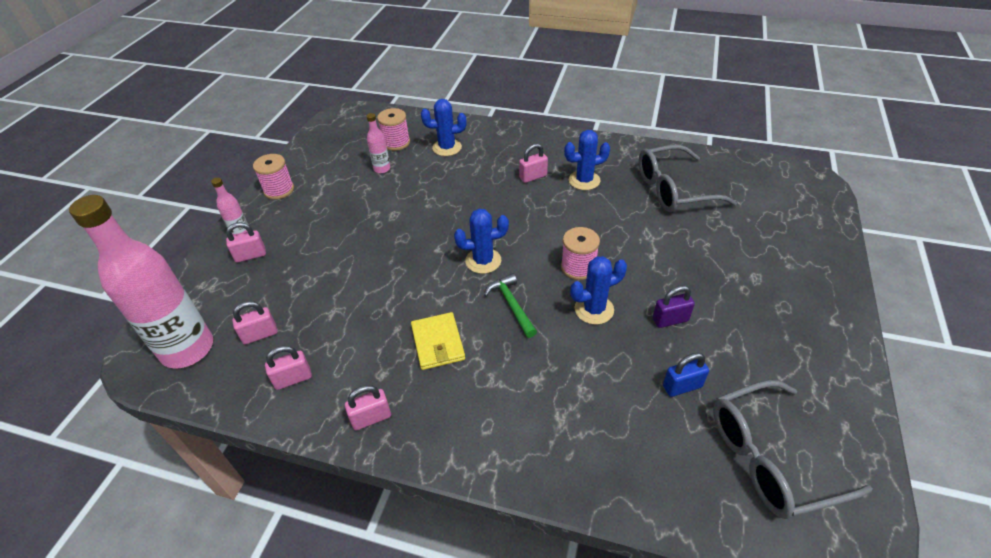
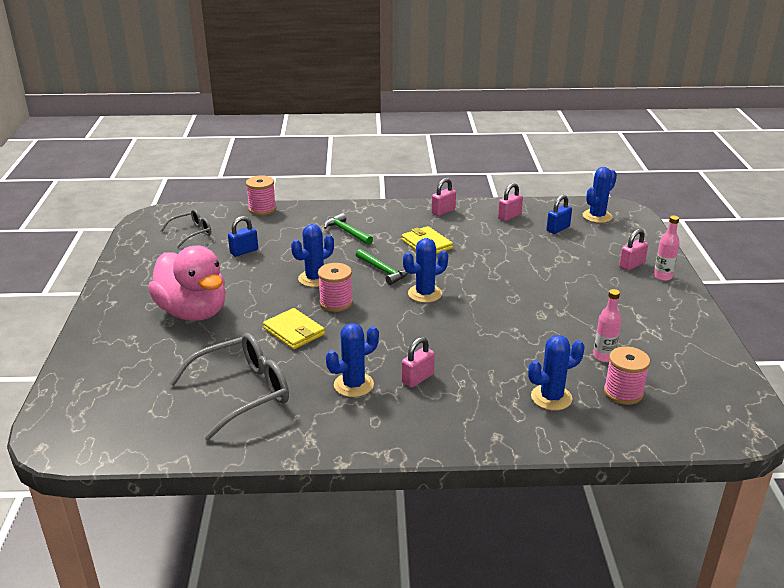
camera: 160 degrees right, 15 degrees down
pink bottle [69,195,213,369] -> blue cactus [583,167,617,223]
pink padlock [232,301,278,345] -> blue padlock [547,195,572,234]
pink spool [253,154,294,200] -> pink spool moved to [246,176,276,215]
purple padlock [653,286,695,328] -> none
grey glasses [713,380,873,519] -> grey glasses [160,209,211,248], size x0.57
none -> pink duck [148,245,226,321]
none -> yellow wallet [263,308,325,349]
none -> green hammer [324,213,373,245]

